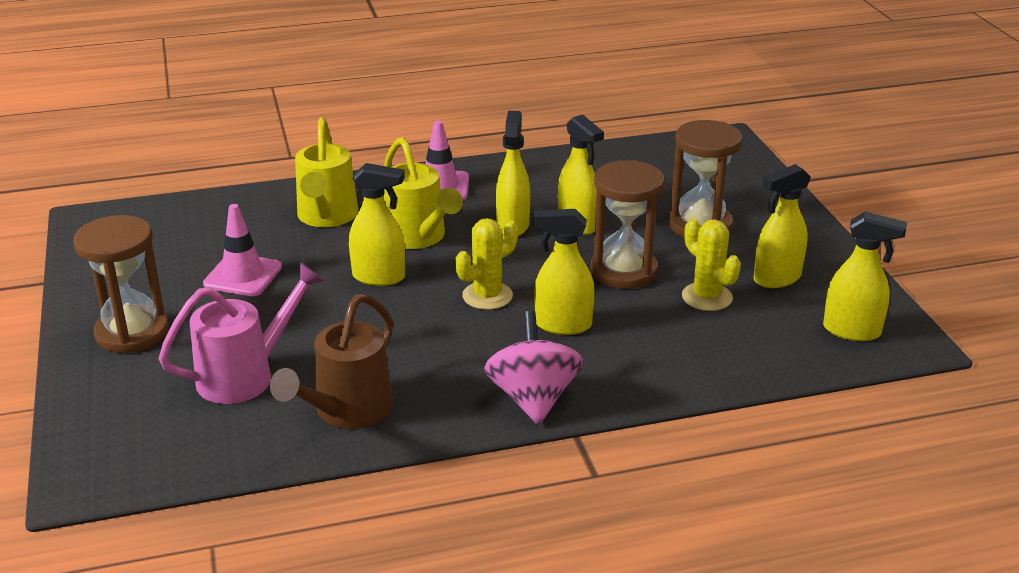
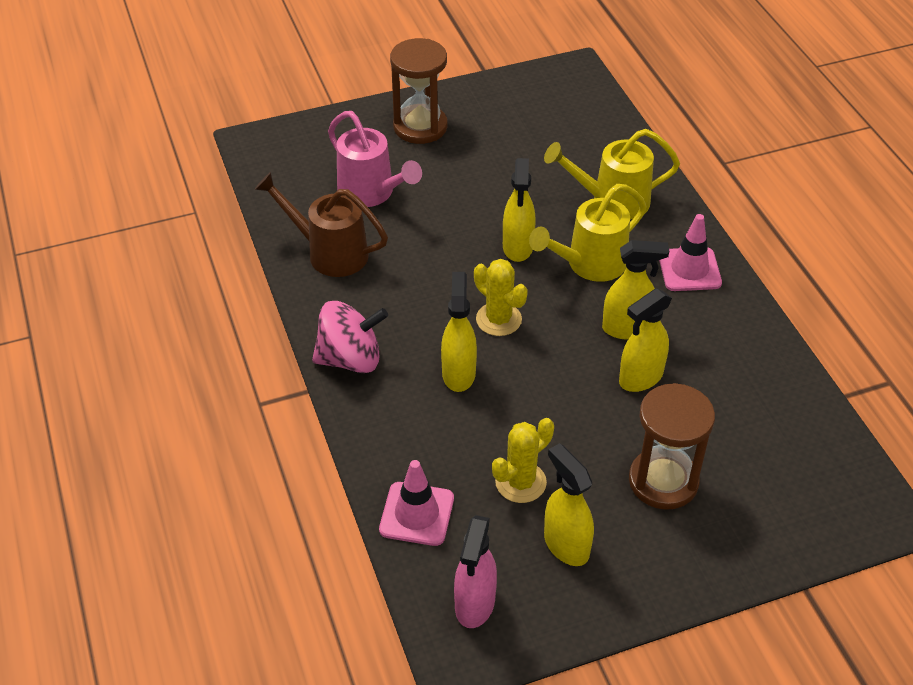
camera: 85 degrees right, 15 degrees up
pink traffic cone [203,204,282,296] -> pink traffic cone moved to [379,460,454,546]
brown hourglass [591,160,664,289] -> none
yellow spray bottle [823,211,907,341] -> pink spray bottle [454,515,497,628]

